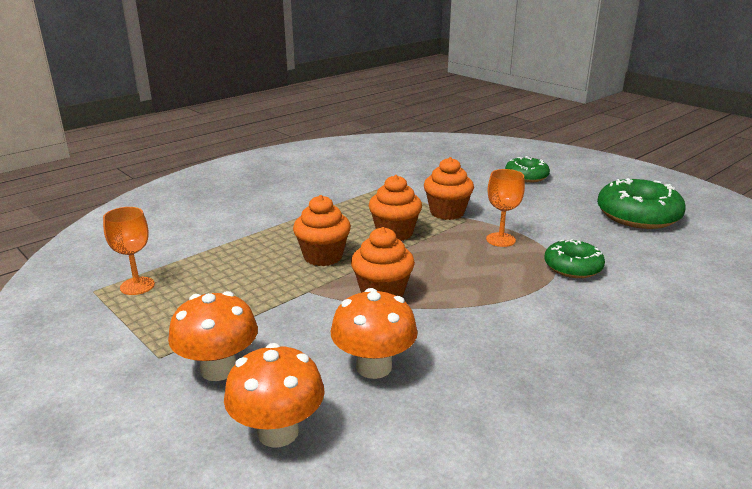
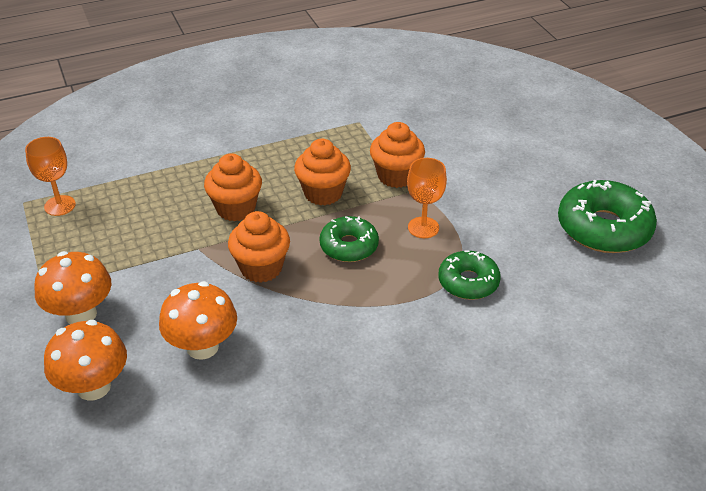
camera: 20 degrees right, 15 degrees up
green donut [505,156,550,183] -> green donut moved to [319,216,379,262]

